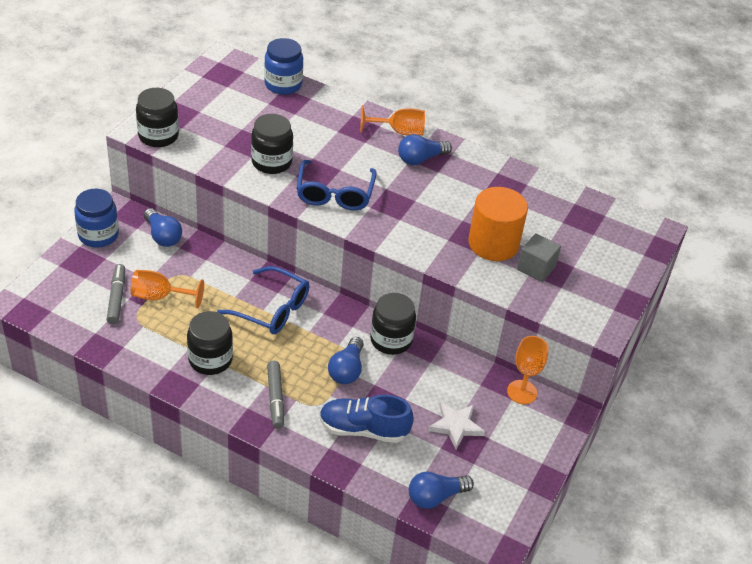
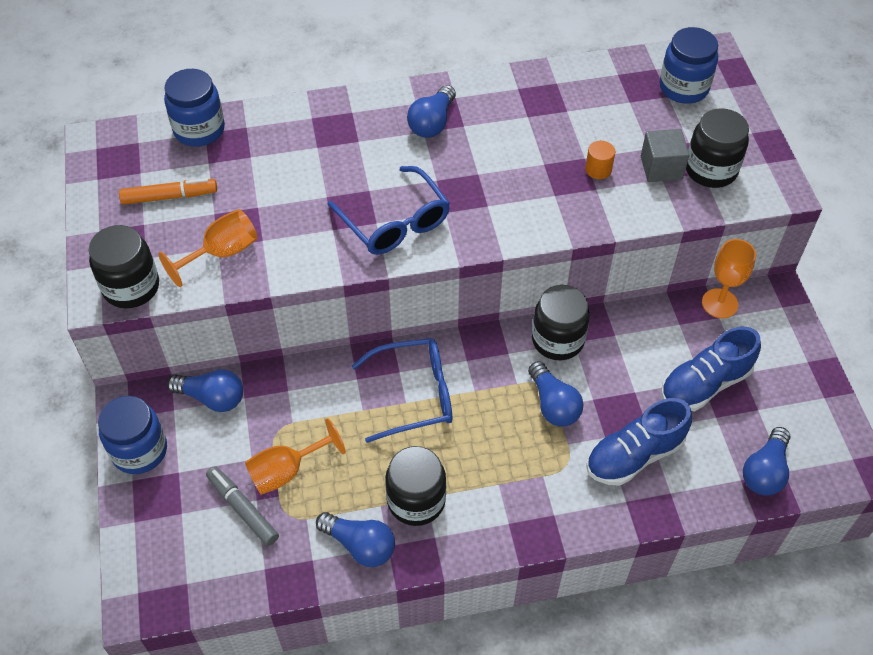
camera: 35 degrees left, 10 degrees up
black jar [251,114,293,174] -> black jar moved to [686,108,749,188]
grey marker [267,361,284,429] -> none
orange goblet [360,105,425,136] -> orange goblet moved to [158,209,257,287]
white star [428,401,485,450] -> blue shoe [661,327,761,411]
orange cylinder [468,187,528,261] -> orange cylinder [585,141,615,179], size x0.42
none -> orange marker [119,178,217,205]
none -> blue light bulb [316,512,395,567]
none -> blue jar [660,27,718,104]

